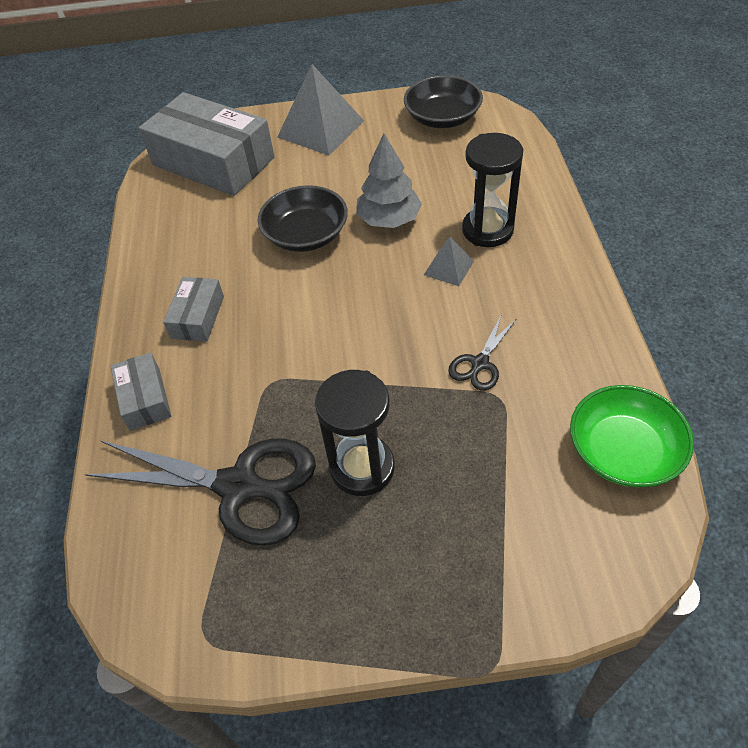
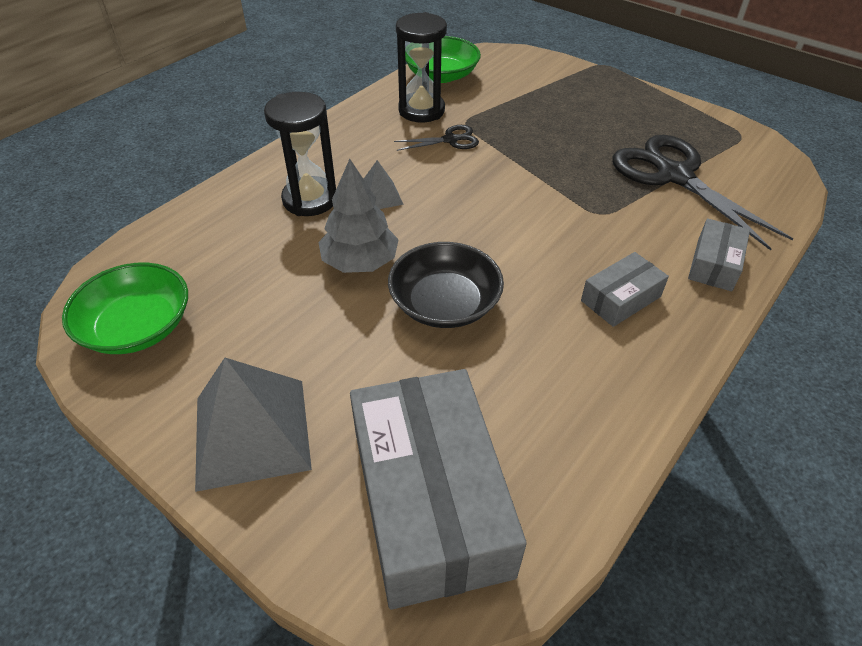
camera: 140 degrees left, 5 degrees down
black hourglass [315,370,395,496] -> black hourglass moved to [396,12,447,123]
black bowl [404,75,483,128] -> green bowl [62,263,188,354]

